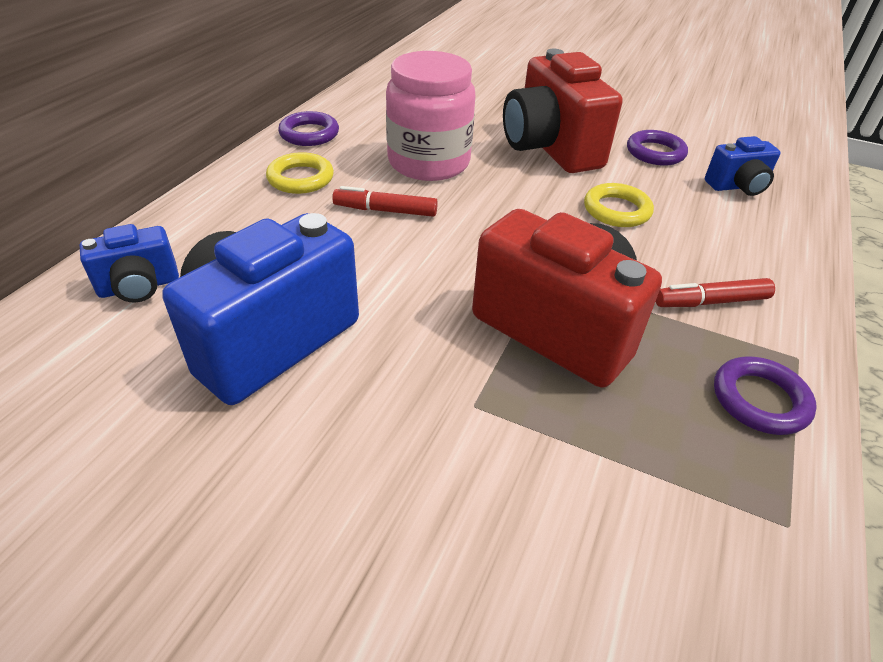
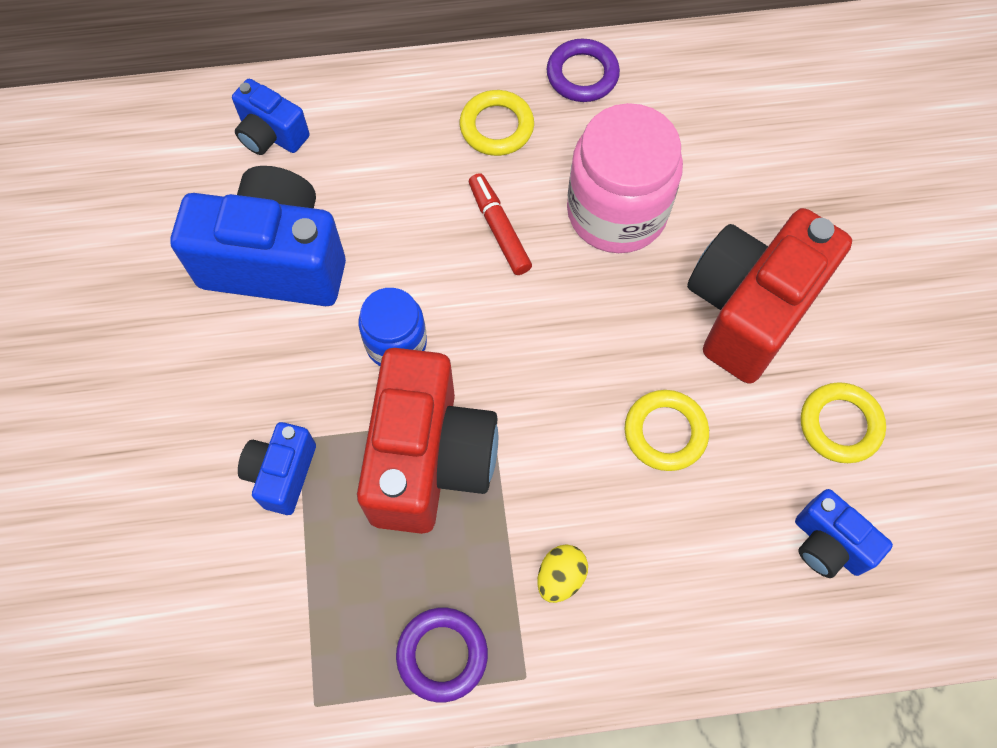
camera: 60 degrees right, 25 degrees up
purple ring [627,130,688,166] -> yellow ring [801,382,886,463]
red marker [655,278,775,307] -> yellow egg [537,544,588,603]
none -> blue camera [238,422,316,515]
none -> blue jar [358,288,427,366]

